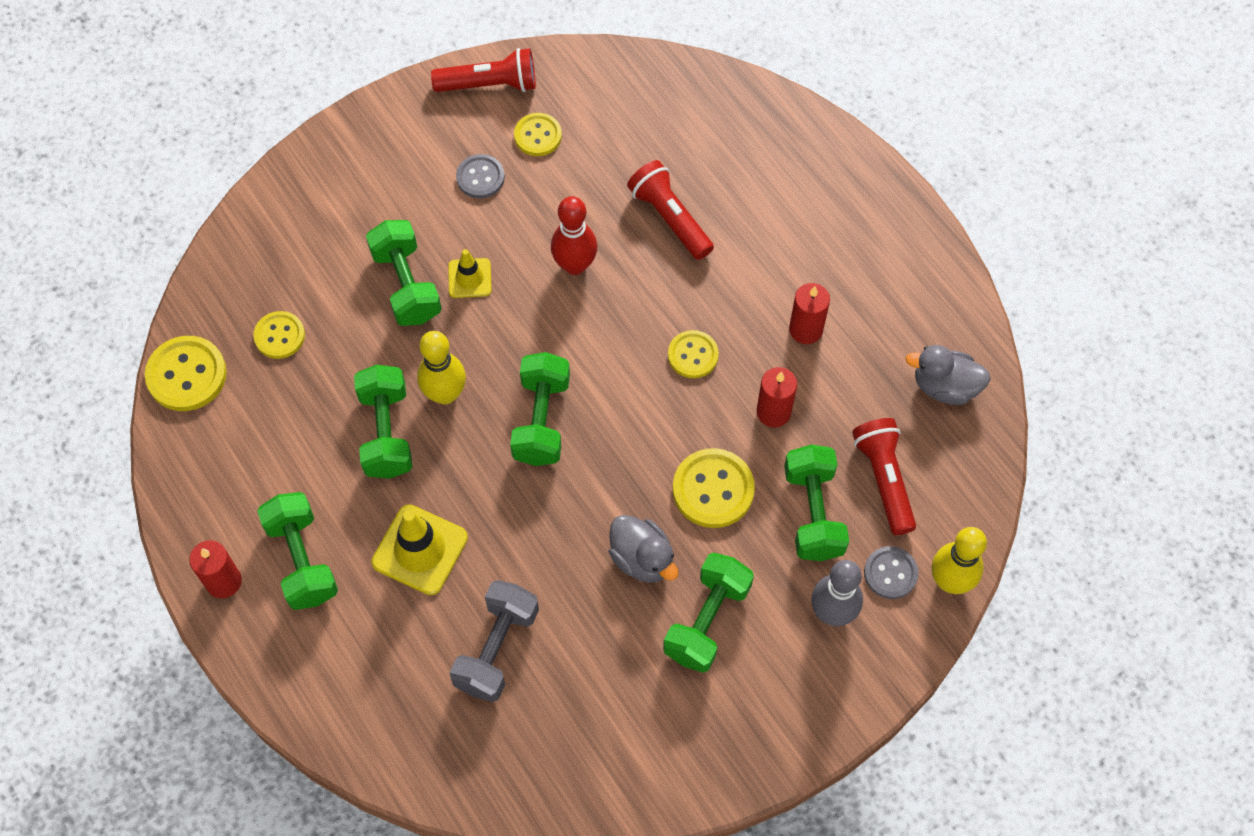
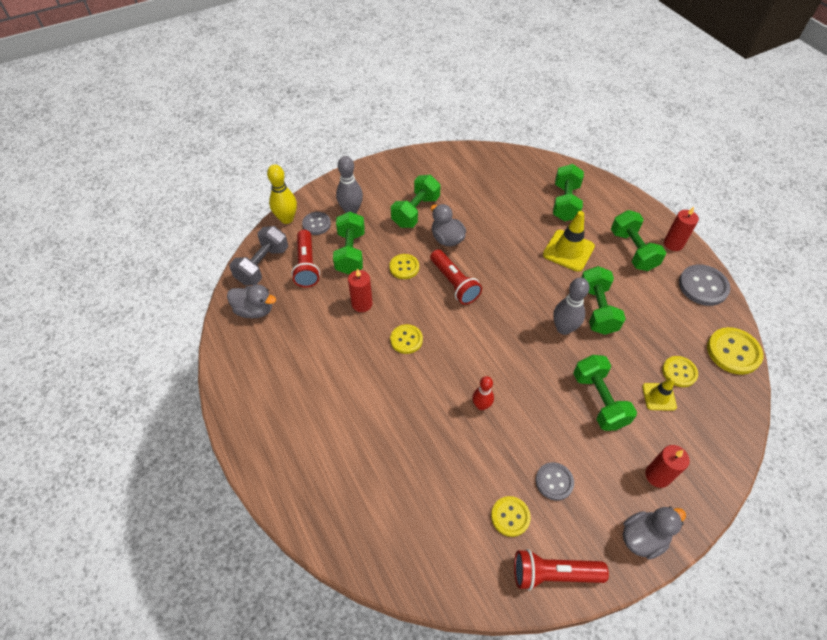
camera: 175 degrees left, 10 degrees down
yellow bowling pin [417,331,466,404] -> grey bowling pin [553,278,590,335]
yellow traffic cone [448,249,492,298] -> yellow traffic cone moved to [642,377,677,411]
grey dumbbell [449,580,539,702] -> grey dumbbell moved to [229,226,288,285]
green dumbbell [510,352,570,466] -> green dumbbell moved to [553,164,584,221]
red bowling pin [551,196,597,275] -> red bowling pin [472,376,494,410], size x0.65
red flashlight [627,160,714,260] -> red flashlight moved to [430,249,482,305]
yellow button [673,448,755,528] -> yellow button [389,254,419,279], size x0.64
red candle [789,283,830,344] -> red candle moved to [645,445,690,488]
none -> grey duck [623,507,686,560]
none -> grey button [679,264,731,306]

